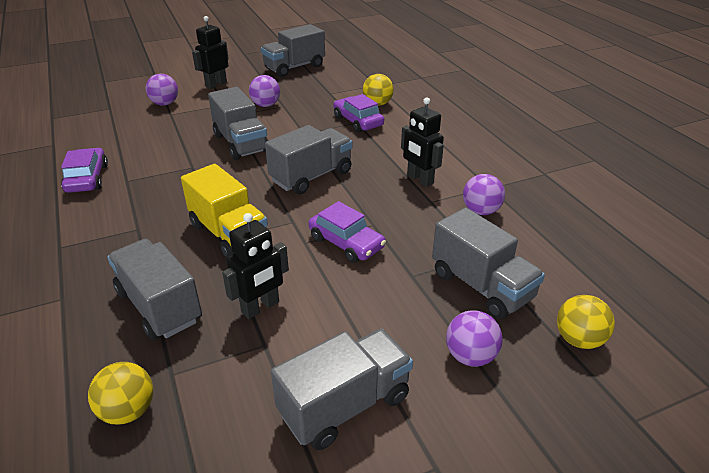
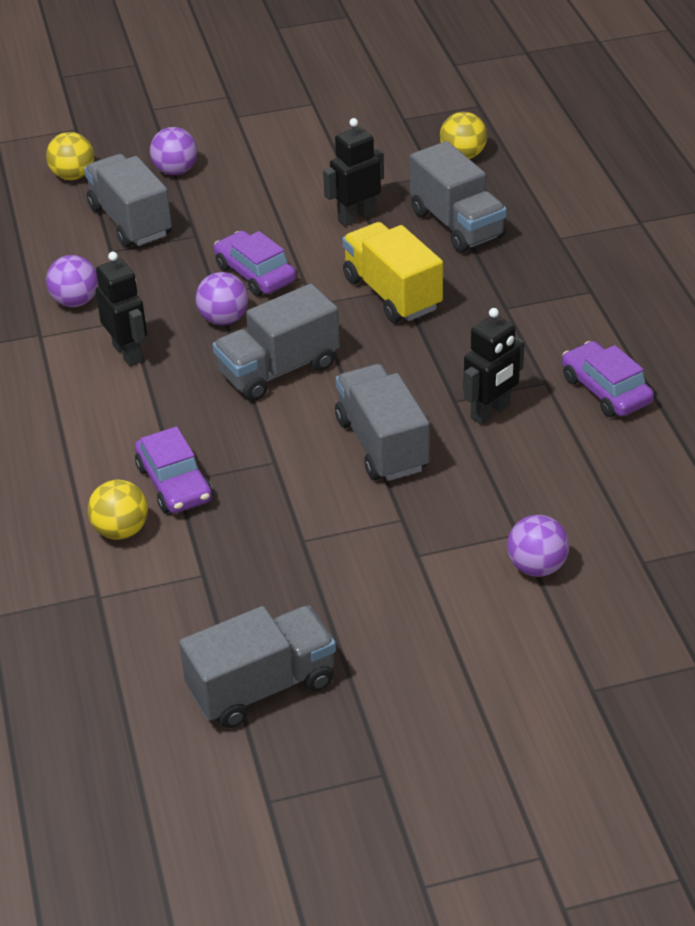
camera: 170 degrees left, 5 degrees up
purple car [61,148,108,193] -> purple car turned 150 degrees clockwise [562,341,654,417]
black robot [192,16,229,89] -> black robot moved to [463,308,525,425]
purple ball [249,75,280,107] -> purple ball moved to [195,272,248,325]
grey truck [271,329,413,450] -> none

